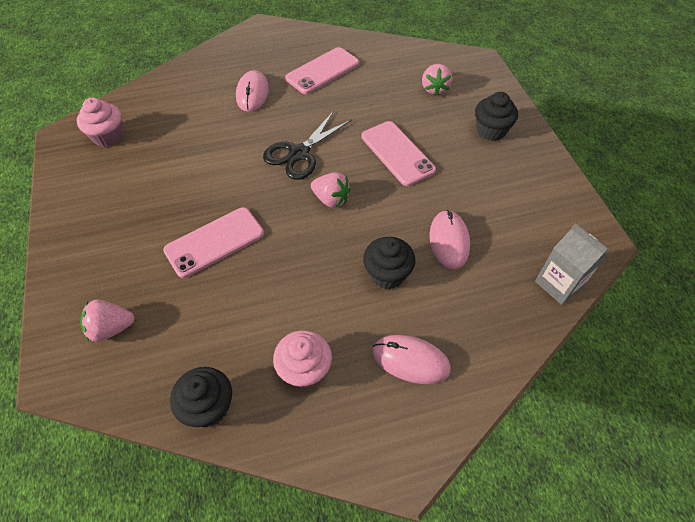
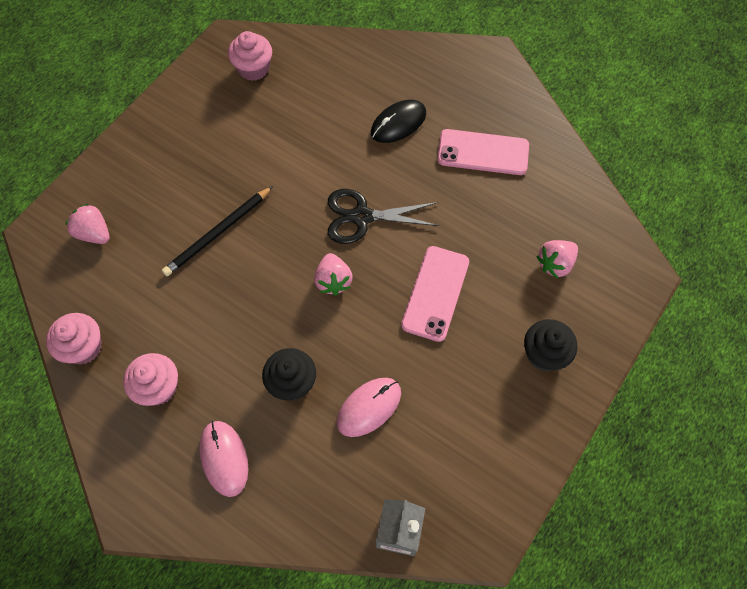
camera: 50 degrees right, 10 degrees up
pink phone [163,207,264,278] -> black pencil [162,186,273,276]
black cupcake [170,367,232,427] -> pink cupcake [46,313,102,364]
pink mouse [236,70,269,112] -> black mouse [371,100,426,143]

